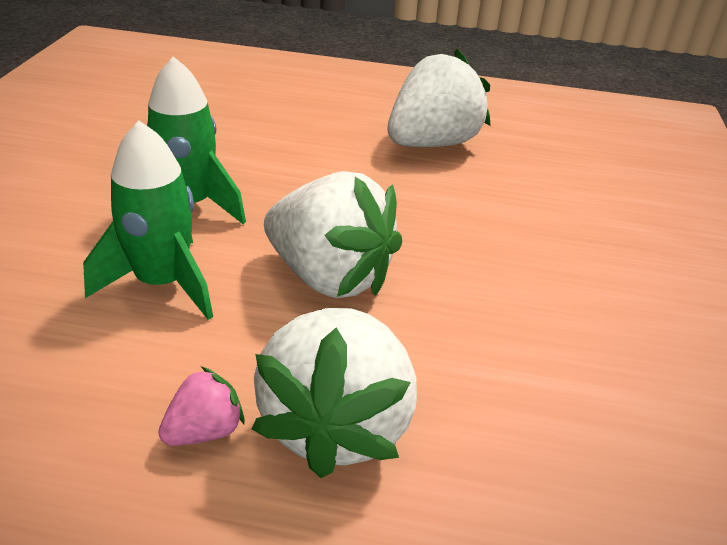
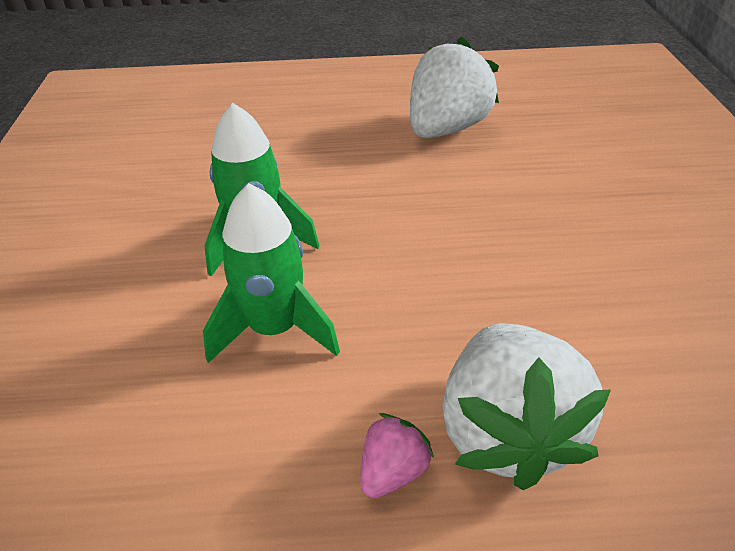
camera: 10 degrees left, 5 degrees up
white strawberry [264,171,402,298] -> none

